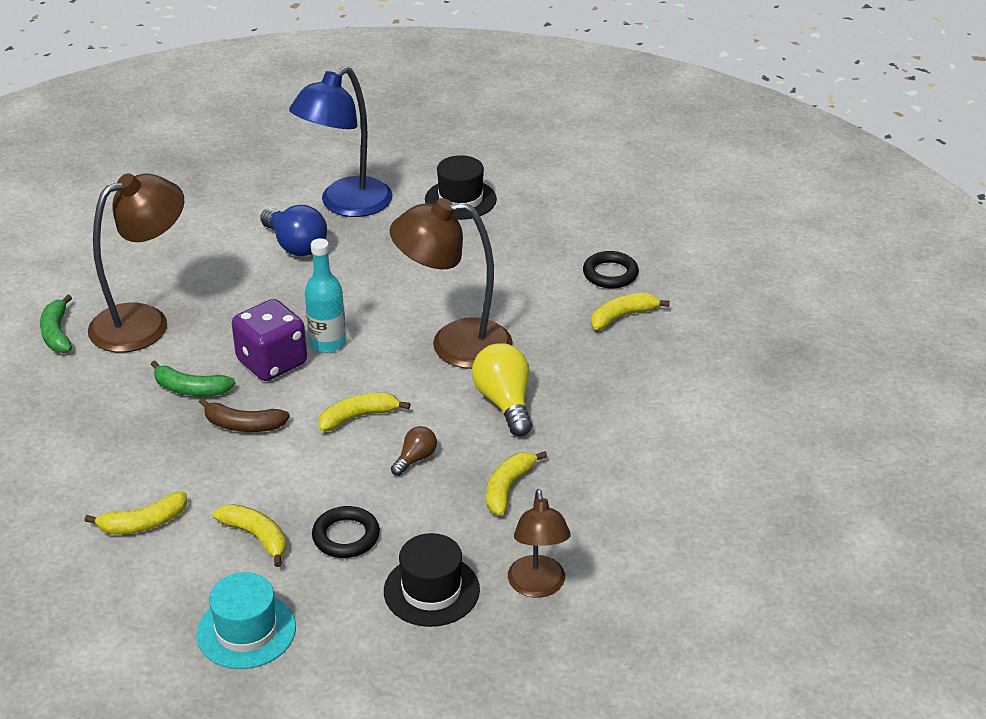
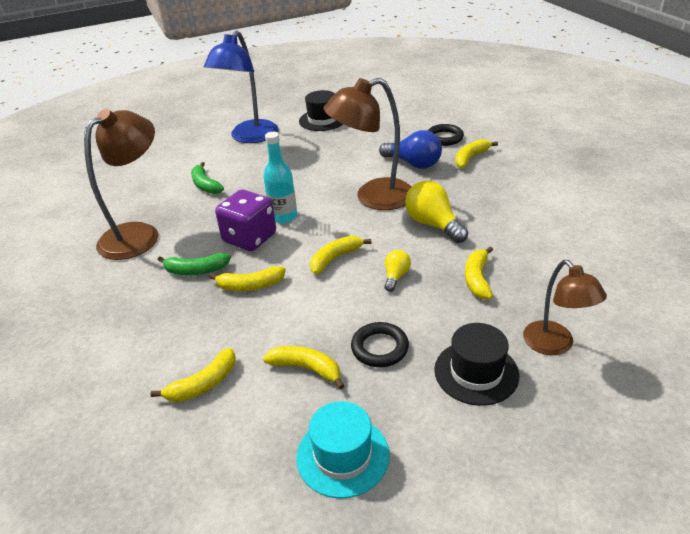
camera: 15 degrees left, 0 degrees up
green banana [40,295,72,353] -> green banana moved to [191,162,224,194]
brown banana [199,398,290,432] -> yellow banana [209,266,286,291]
blue light bulb [260,205,327,256] -> blue light bulb moved to [379,130,442,169]
brown light bulb [391,426,437,476] -> yellow light bulb [384,250,411,292]

